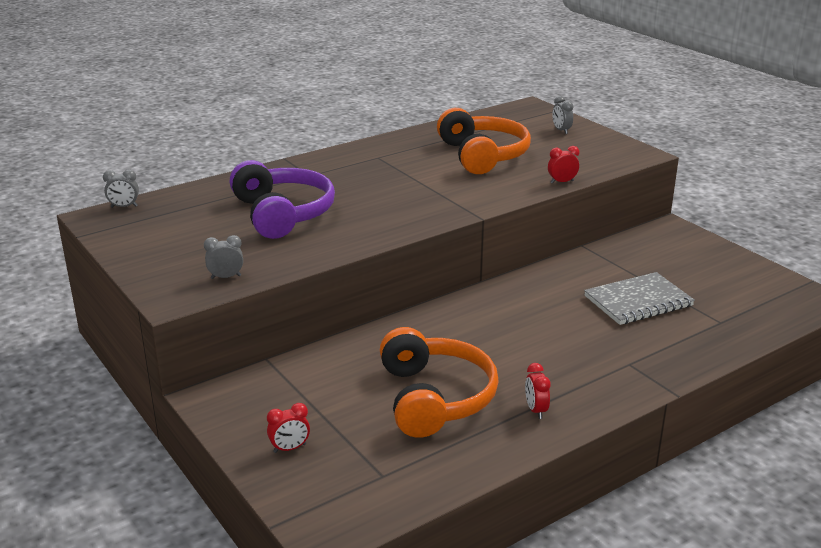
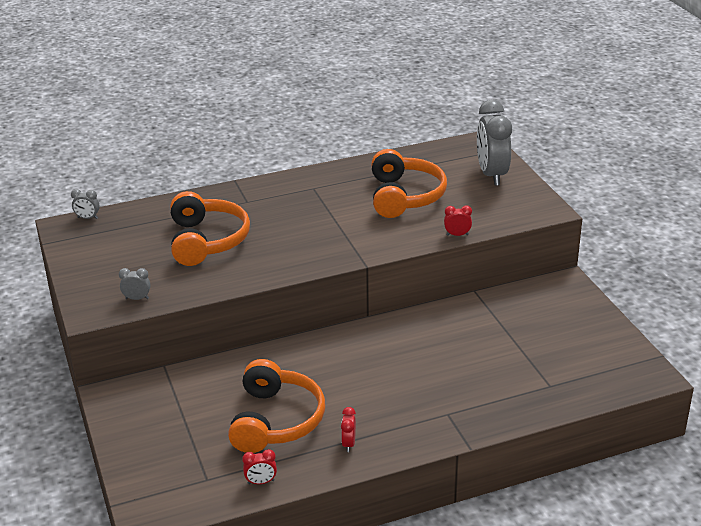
camera: 15 degrees right, 5 degrees up
purple headphones [230,160,335,239] -> orange headphones [170,191,250,266]
red clock [267,403,310,453] -> red clock moved to [242,449,277,484]
grey clock [552,96,574,134] -> grey clock [477,100,512,186], size x2.37
grey notebook [584,272,695,325] -> none

